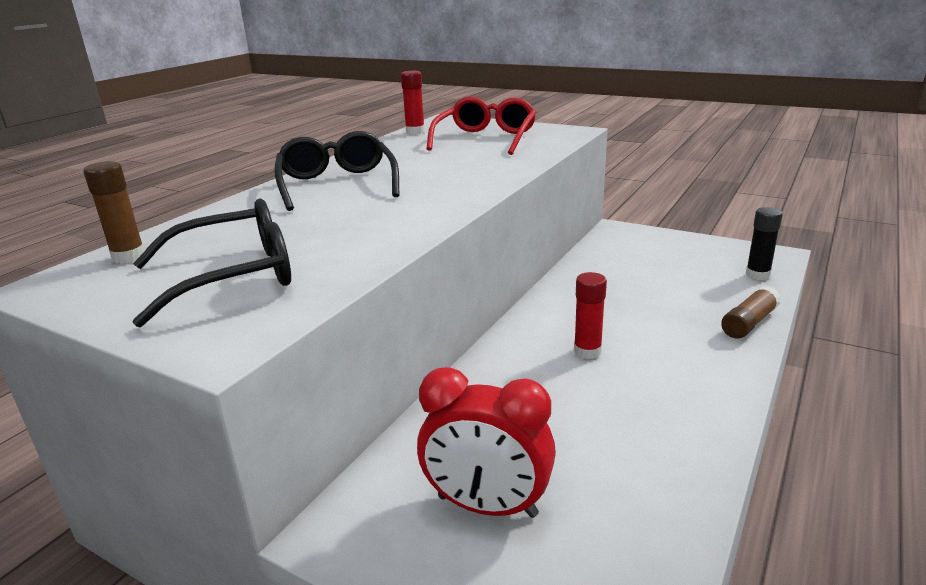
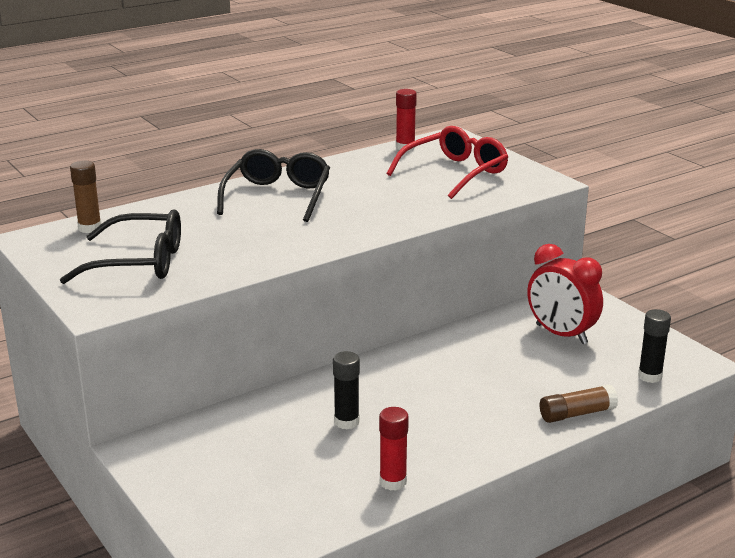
camera: 25 degrees right, 0 degrees up
red clock [417,367,556,518] -> red clock moved to [527,244,603,344]
red glue stick [574,272,607,359] -> red glue stick moved to [379,407,409,491]
none -> black glue stick [333,351,360,429]

